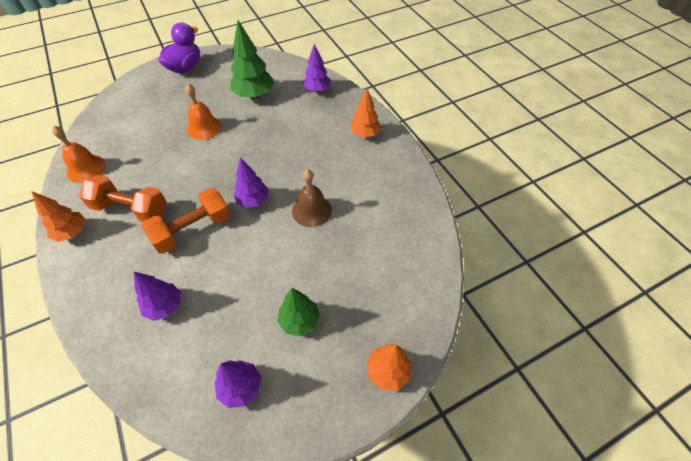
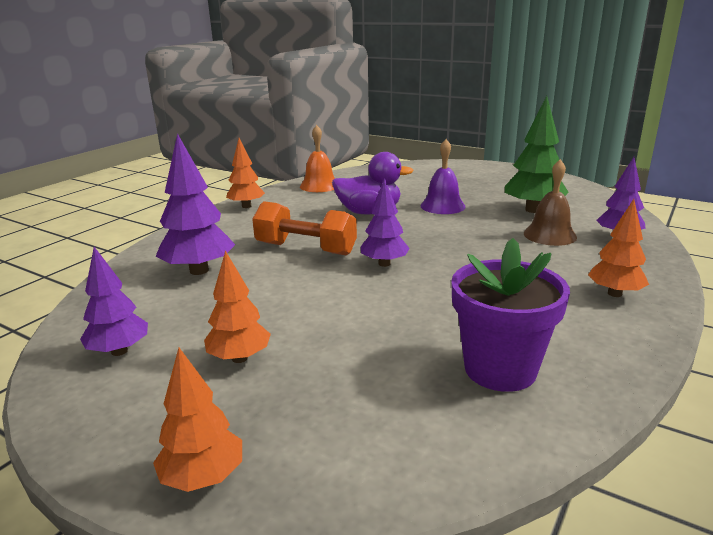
camera: 60 degrees right, 30 degrees down
orange dumbbell [79,175,167,222] -> none
purple tree [134,272,181,321] -> purple tree [156,133,235,275], size x1.53
purple duck [158,22,200,73] -> purple duck moved to [332,152,414,214]
orange bell [185,84,221,140] -> purple bell [421,139,466,214]
green tree [278,288,320,336] -> orange tree [204,251,271,363]
brown bell [292,170,332,227] -> brown bell moved to [524,159,577,246]
none -> purple flower pot [451,238,570,392]

